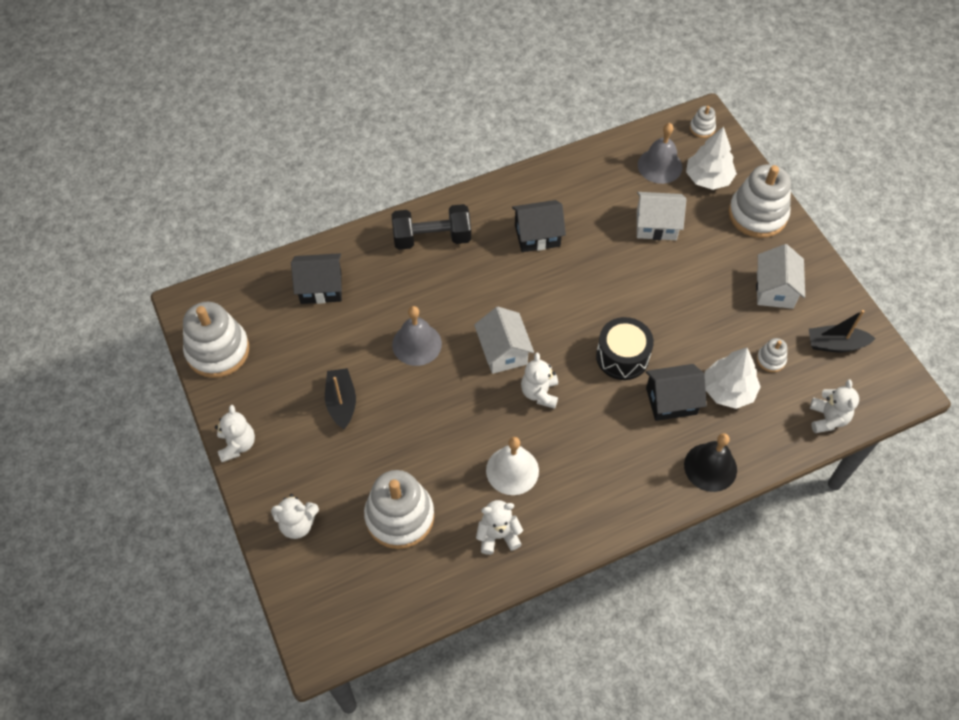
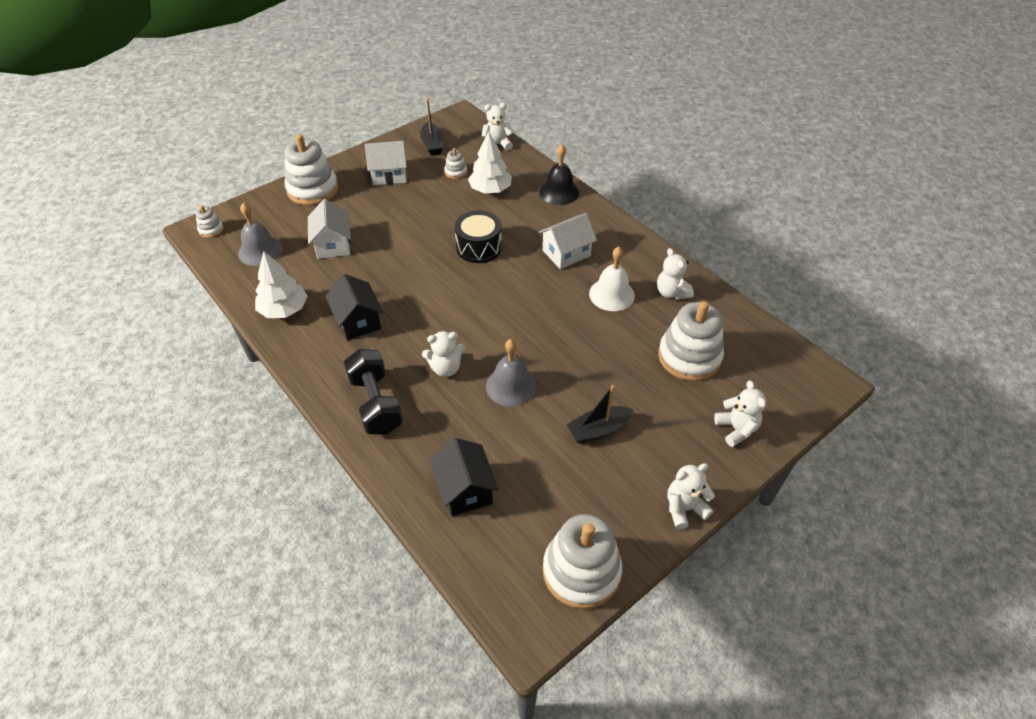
camera: 105 degrees left, 10 degrees down
white house [474,307,534,374] -> white house moved to [539,213,597,269]
white teddy bear [521,353,558,409] -> white teddy bear moved to [422,331,465,377]
black house [646,364,707,421] -> none
white tree [686,127,737,190] -> white tree moved to [255,251,308,318]

